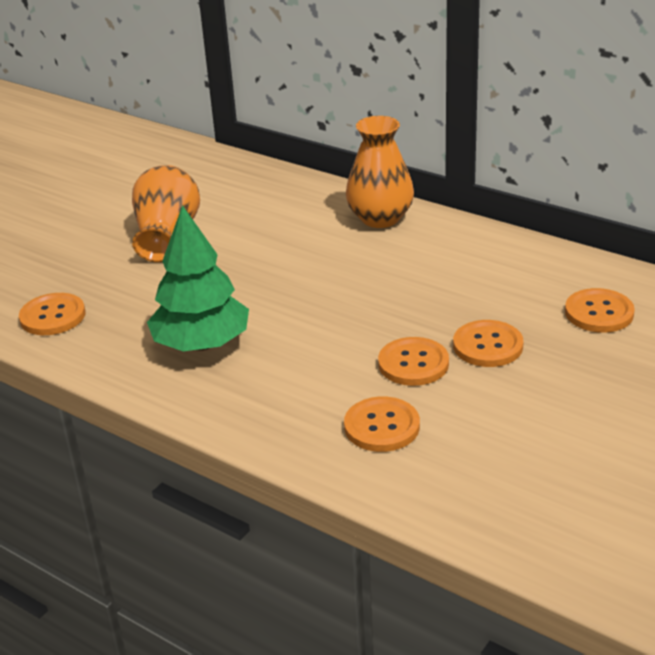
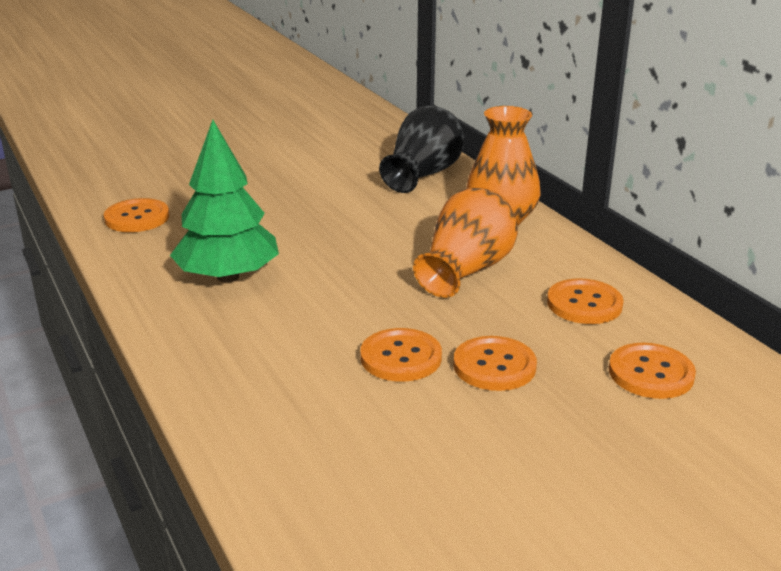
camera: 25 degrees right, 5 degrees down
orange vase [132,165,200,262] -> orange vase moved to [413,188,518,298]
orange button [344,397,420,452] -> orange button moved to [547,278,624,324]
none -> black vase [379,106,464,193]

